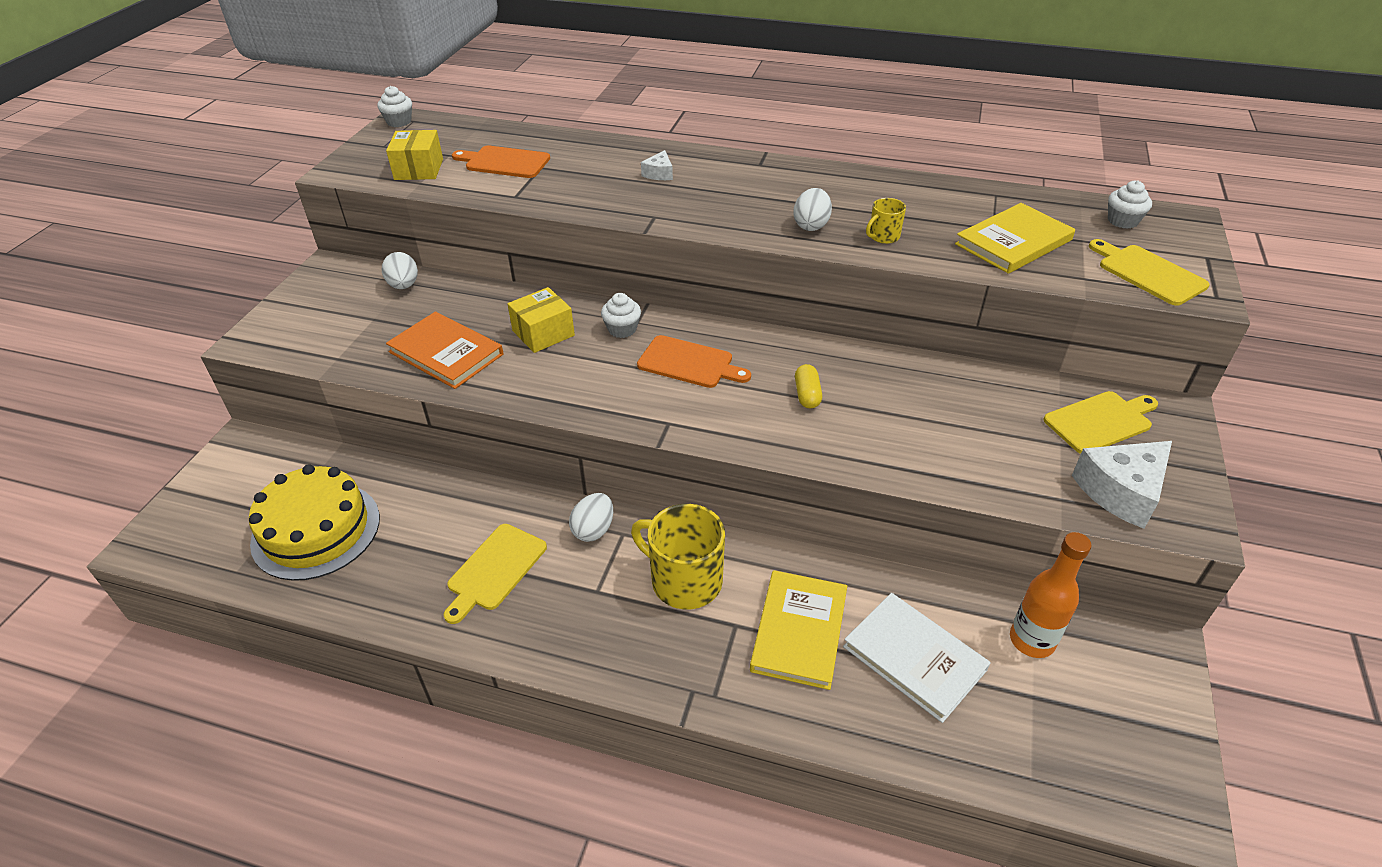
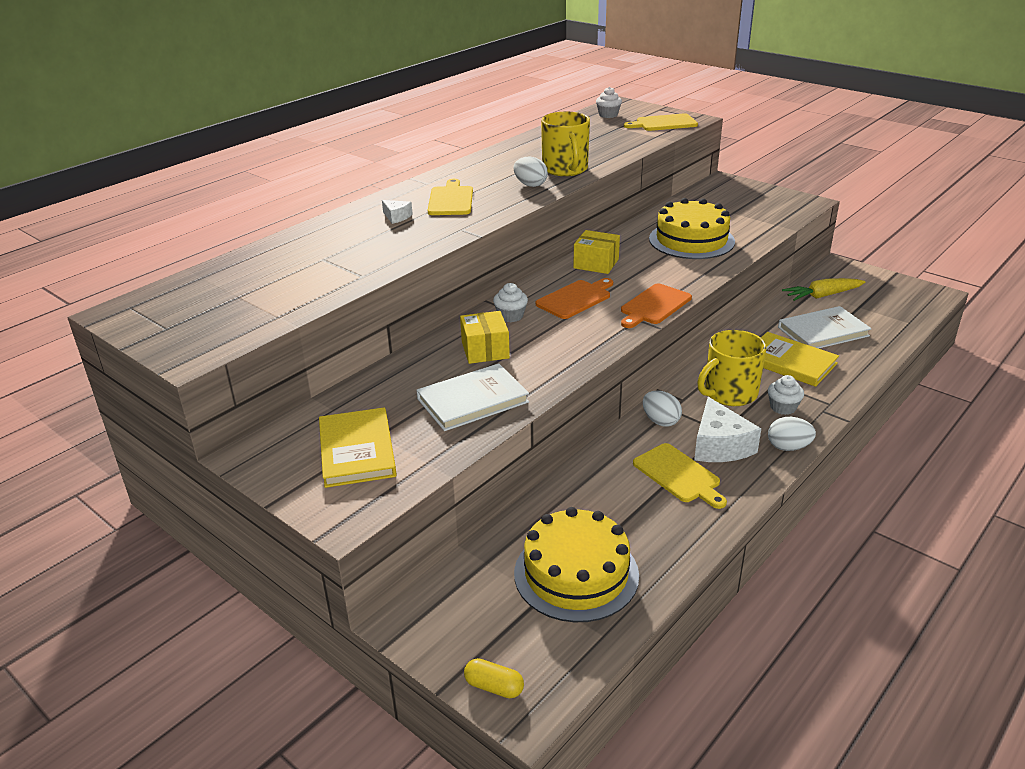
camera: 65 degrees left, 10 degrees down
white cupcake [377,86,412,127] -> white cupcake moved to [768,375,804,415]
white egg [382,252,418,289] -> white egg moved to [768,417,816,451]
yellow box [386,130,443,180] -> yellow box moved to [573,230,620,274]
orange book [386,311,503,389] -> white book [417,363,529,431]
orange cutting board [452,146,550,178] -> orange cutting board moved to [621,283,692,328]
yellow capsule [795,364,822,408] -> yellow capsule moved to [464,658,524,698]
yellow mug [866,198,906,244] -> yellow mug [541,112,590,176], size x2.05
yellow book [955,203,1075,274] -> yellow book moved to [319,408,397,488]
orange bottle [1010,532,1091,658] -> yellow carrot [782,278,865,301]
yellow cutting board [1043,391,1158,454] -> yellow cutting board moved to [428,179,473,215]
white cheese [1072,441,1172,529] -> white cheese moved to [694,397,761,462]
none -> yellow cake [649,198,735,259]

